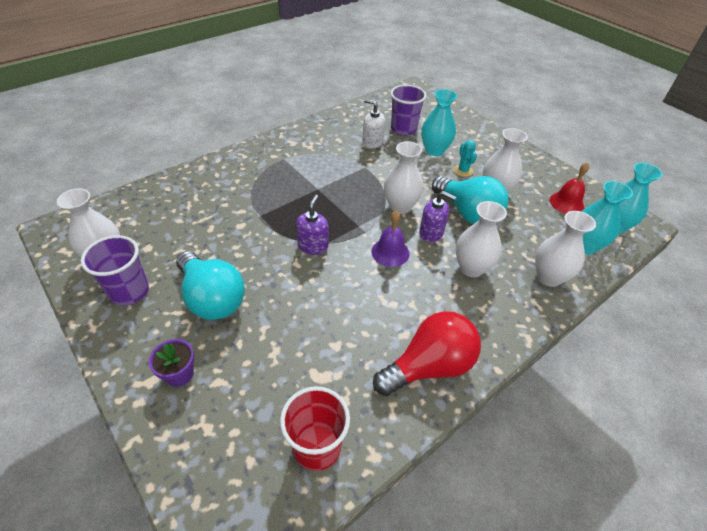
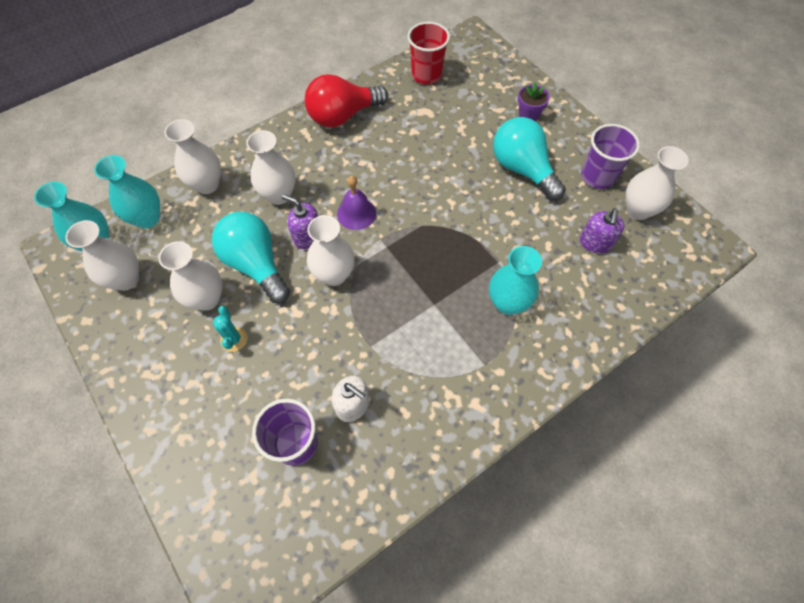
camera: 175 degrees left, 15 degrees up
purple soap dispenser [296,195,329,255] -> purple soap dispenser moved to [580,208,624,254]
turquoise vase [421,89,457,156] -> turquoise vase moved to [489,246,542,315]
red bell [550,162,590,214] -> white vase [65,220,139,291]

